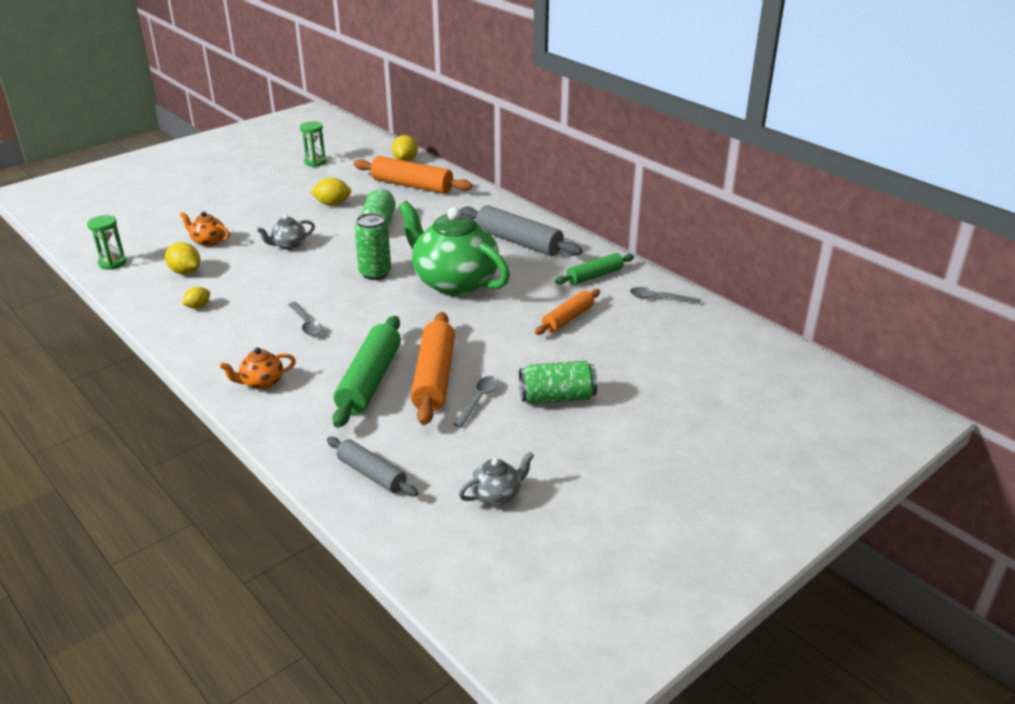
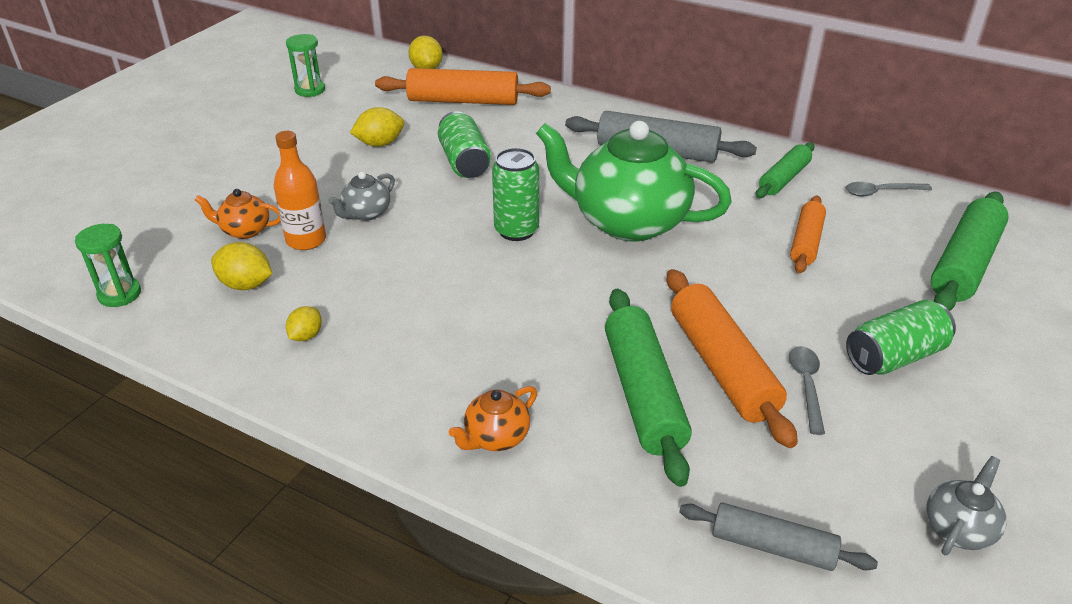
camera: 20 degrees left, 5 degrees up
grey spoon [288,302,323,336] -> none
none -> orange bottle [274,131,326,250]
none -> green rolling pin [931,192,1009,311]

